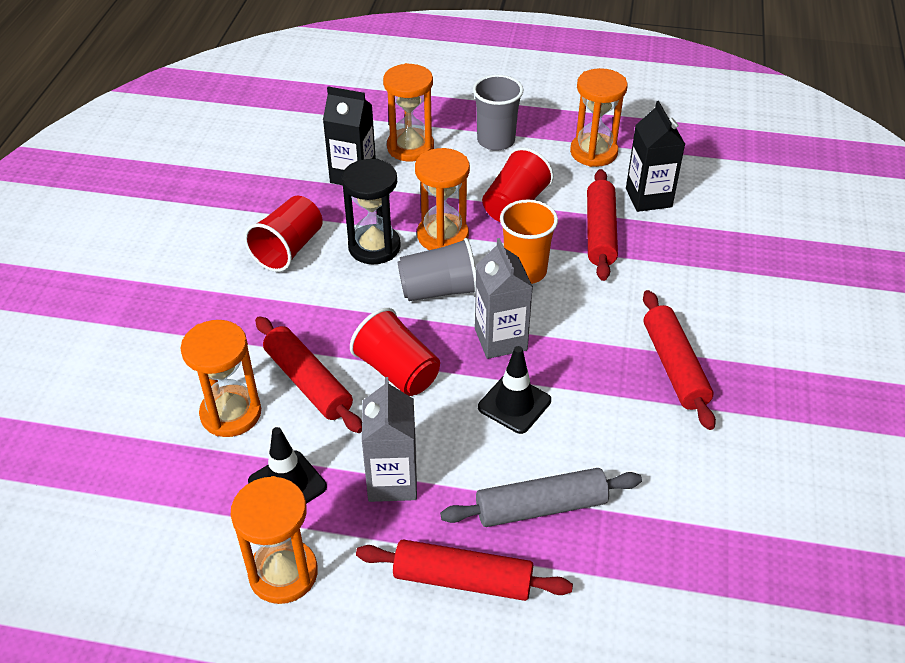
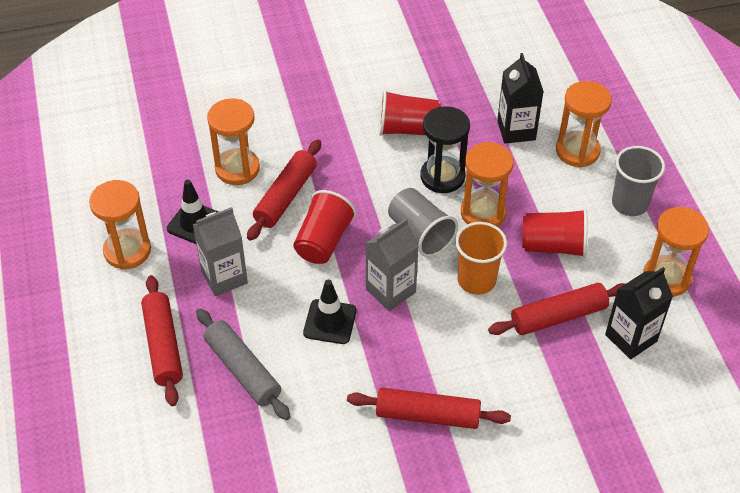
camera: 65 degrees right, 5 degrees up
red rolling pin [643,290,716,430] -> red rolling pin turned 45 degrees clockwise [347,388,511,429]

